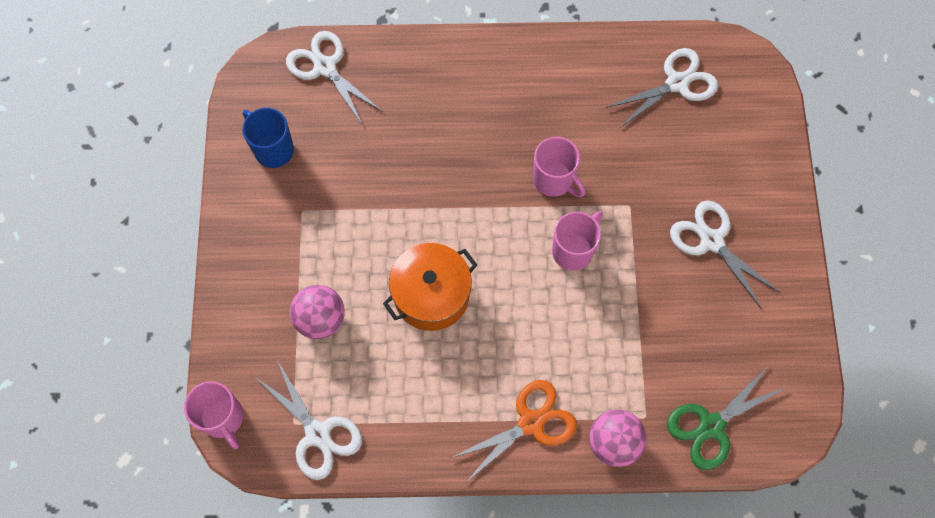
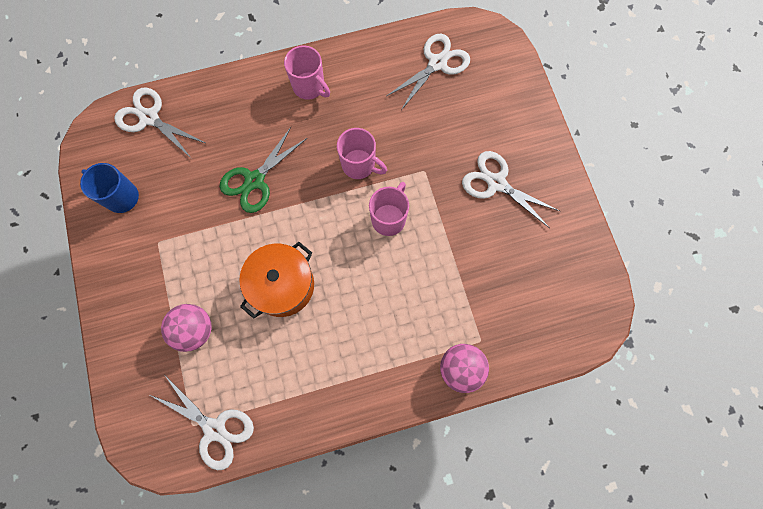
camera: 15 degrees left, 5 degrees up
pink mug [184,381,244,449] -> pink mug moved to [284,45,330,100]
orange scissors [451,380,577,482] -> none
green scissors [667,365,787,470] -> green scissors moved to [220,127,307,213]

